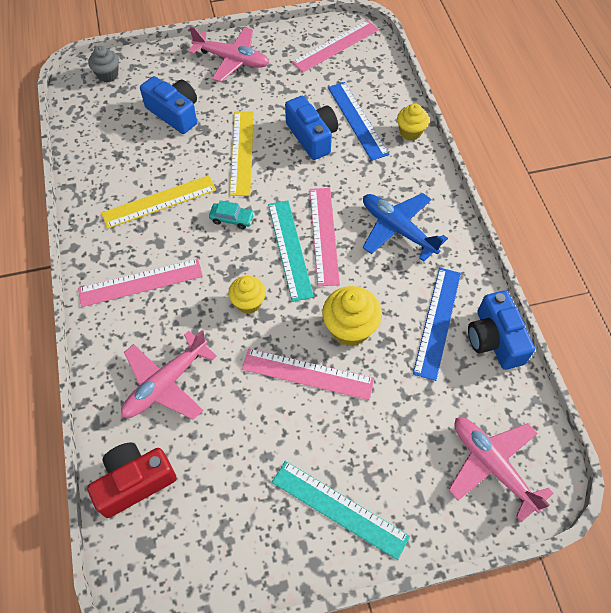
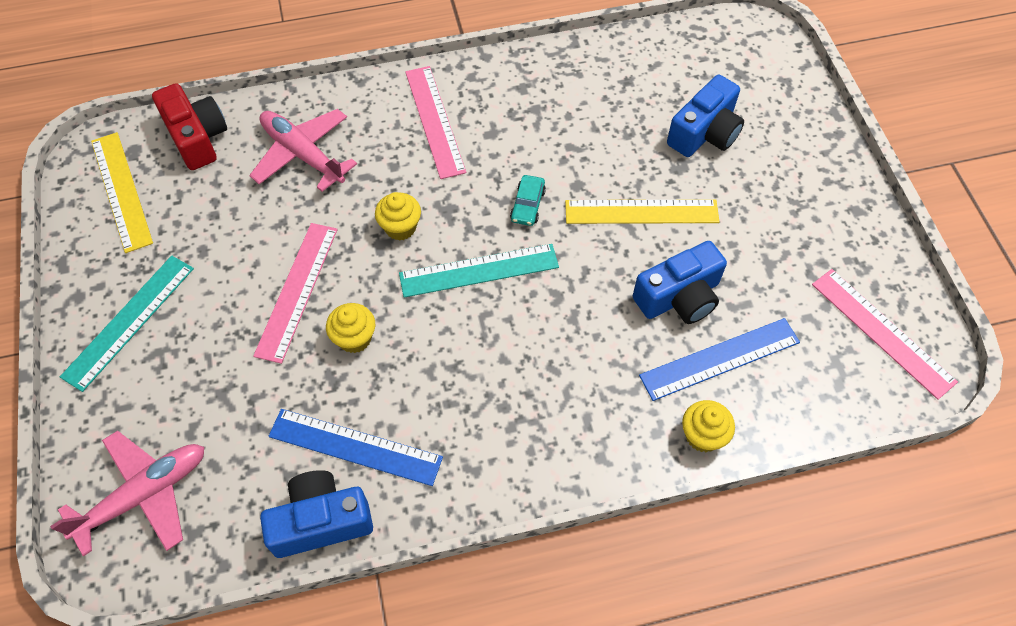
camera: 90 degrees right, 0 degrees up
grey cupcake [88,46,119,82] -> none
yellow ruler [101,175,216,229] -> yellow ruler moved to [91,132,153,253]
pink plane [188,26,269,82] -> none
pink ruler [310,188,340,286] -> none
yellow cupcake [322,286,382,346] -> yellow cupcake [326,303,375,353], size x0.65
blue plane [363,193,448,262] -> none

